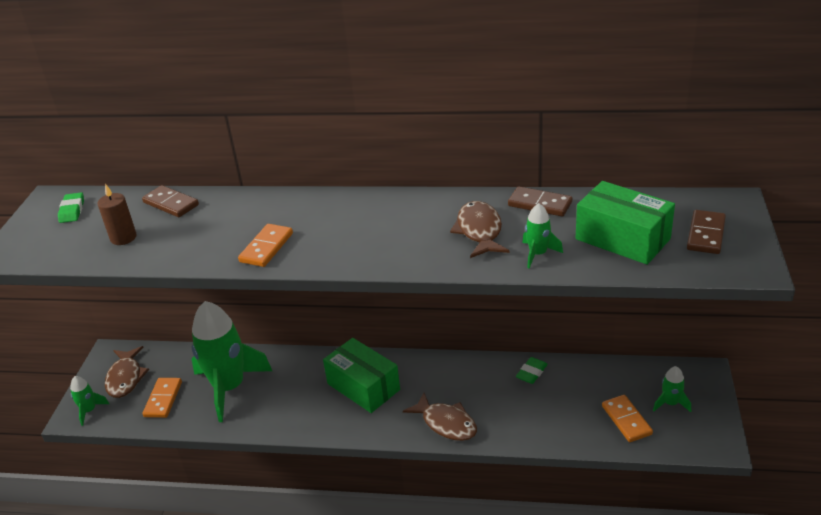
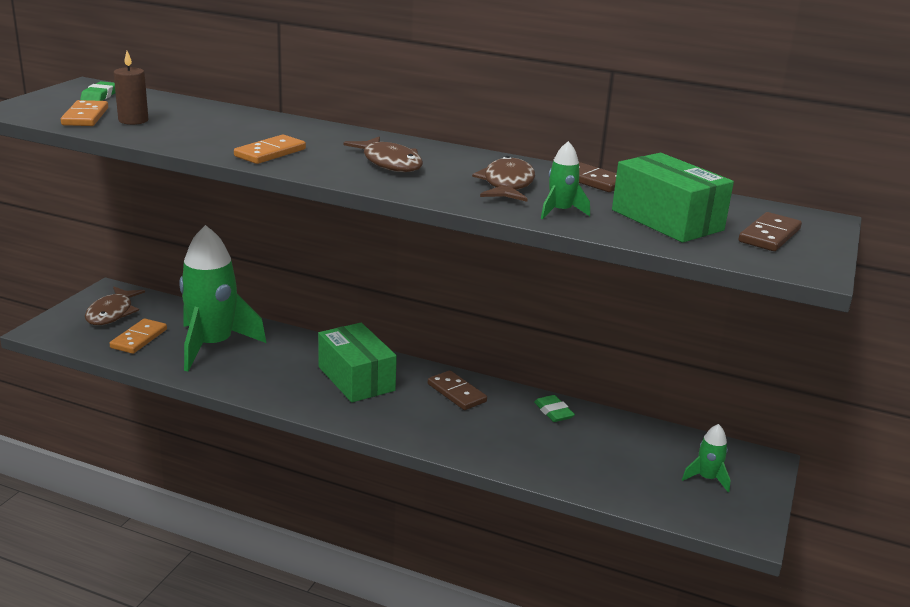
camera: 10 degrees right, 10 degrees down
green rocket [70,376,109,426] -> none
brown domino [142,185,199,217] -> brown domino moved to [428,370,487,410]
brown fish [403,392,477,441] -> brown fish moved to [344,136,423,172]
green eraser [516,357,548,384] -> green eraser turned 75 degrees counterclockwise [534,395,575,422]
orange domino [602,395,653,442] -> orange domino moved to [61,100,108,126]

